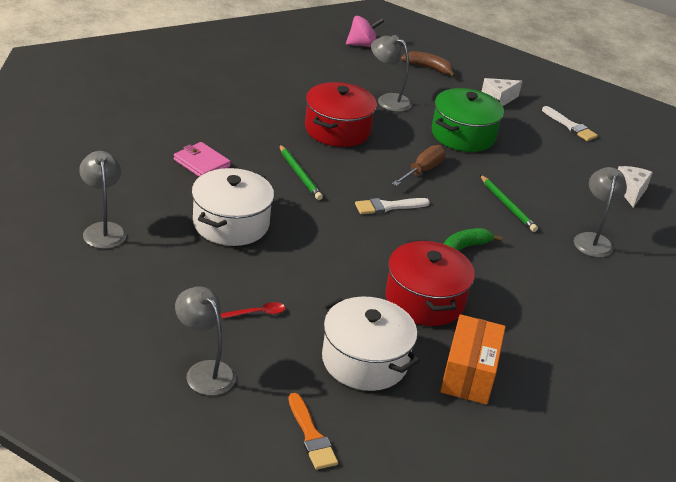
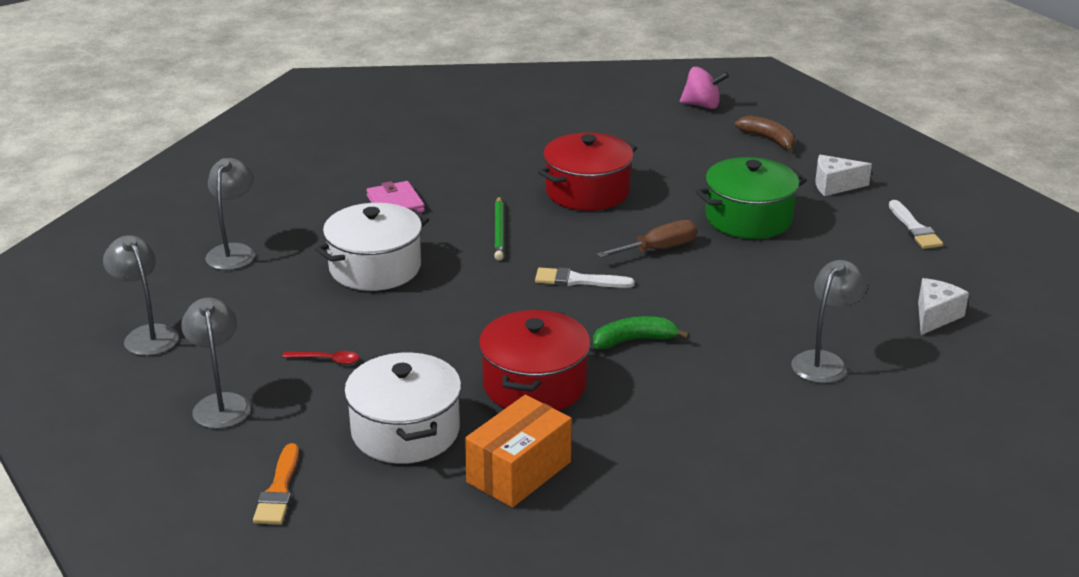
camera: 30 degrees right, 5 degrees down
grey lamp [371,35,412,112] -> grey lamp moved to [103,235,179,356]
green pencil [480,175,538,232] -> none

